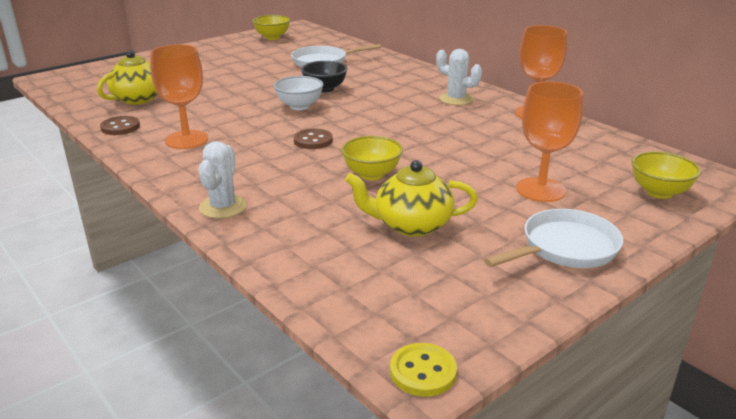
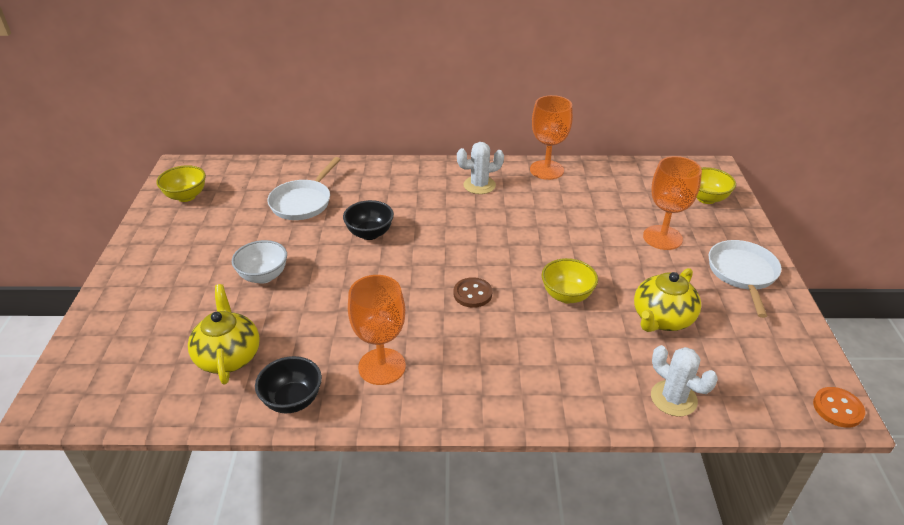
camera: 50 degrees left, 10 degrees up
brown button [100,116,140,135] -> black bowl [255,356,322,413]
white cactus [199,141,247,219] -> white cactus moved to [651,345,718,417]
white bowl [274,76,323,110] -> white bowl moved to [232,240,287,284]
yellow button [390,343,457,397] -> orange button [813,387,865,428]

